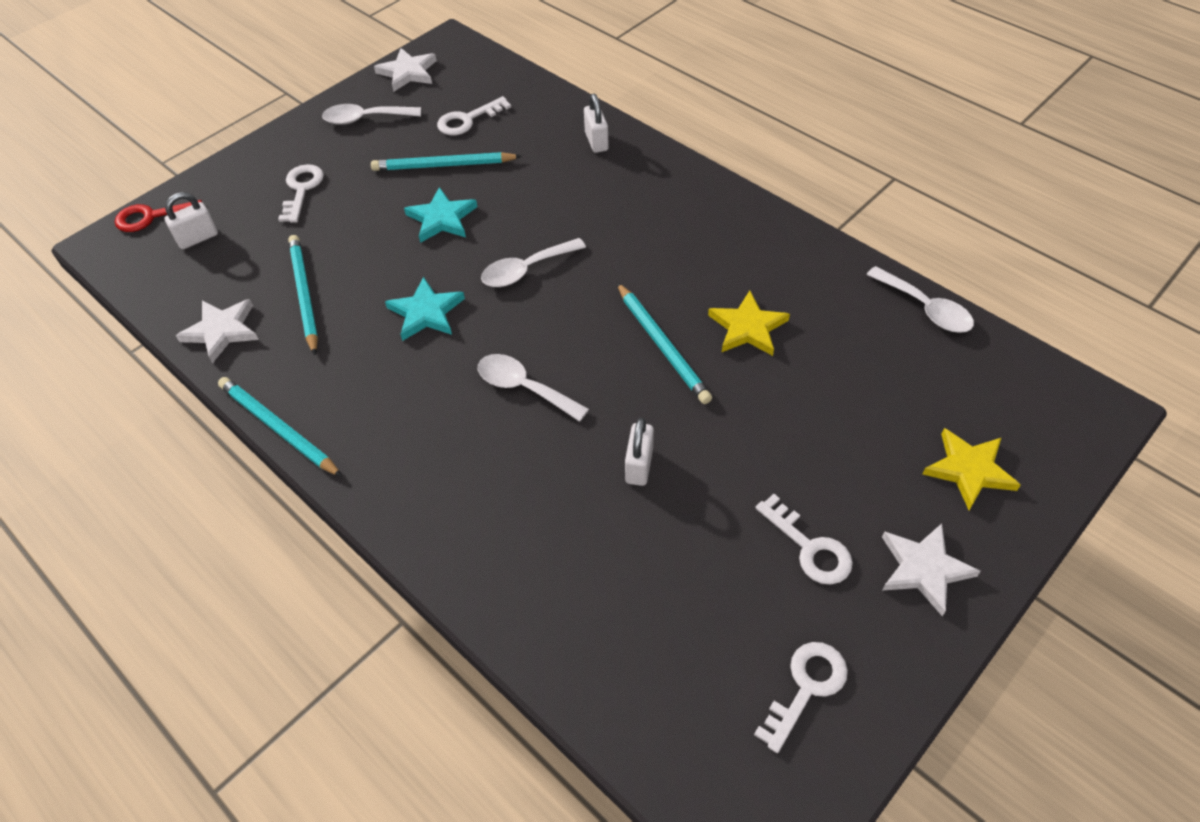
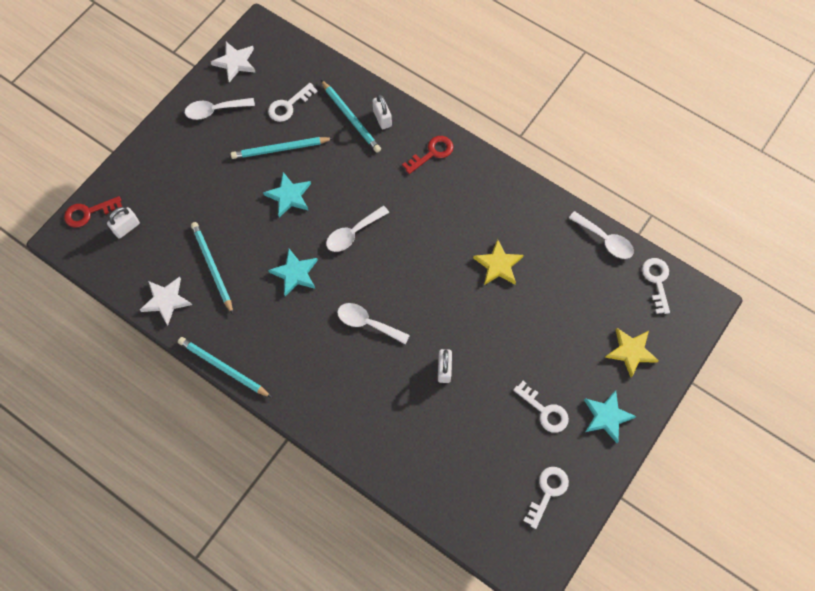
camera: 10 degrees left, 15 degrees up
white key [278,164,324,223] -> white key moved to [642,258,670,314]
turquoise pencil [617,283,712,404] -> turquoise pencil moved to [321,80,381,153]
white star [882,523,981,616] -> turquoise star [584,390,637,443]
none -> red key [402,136,454,174]

